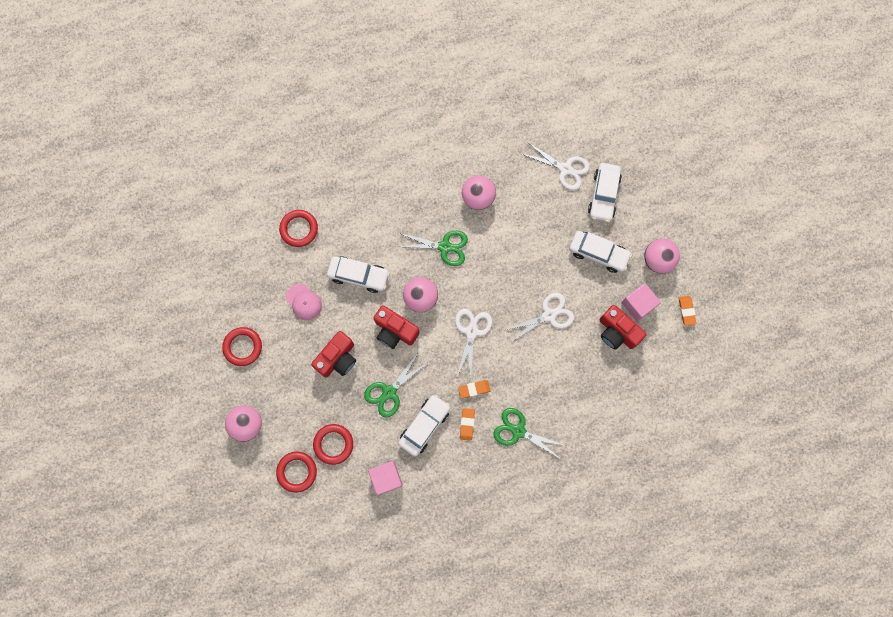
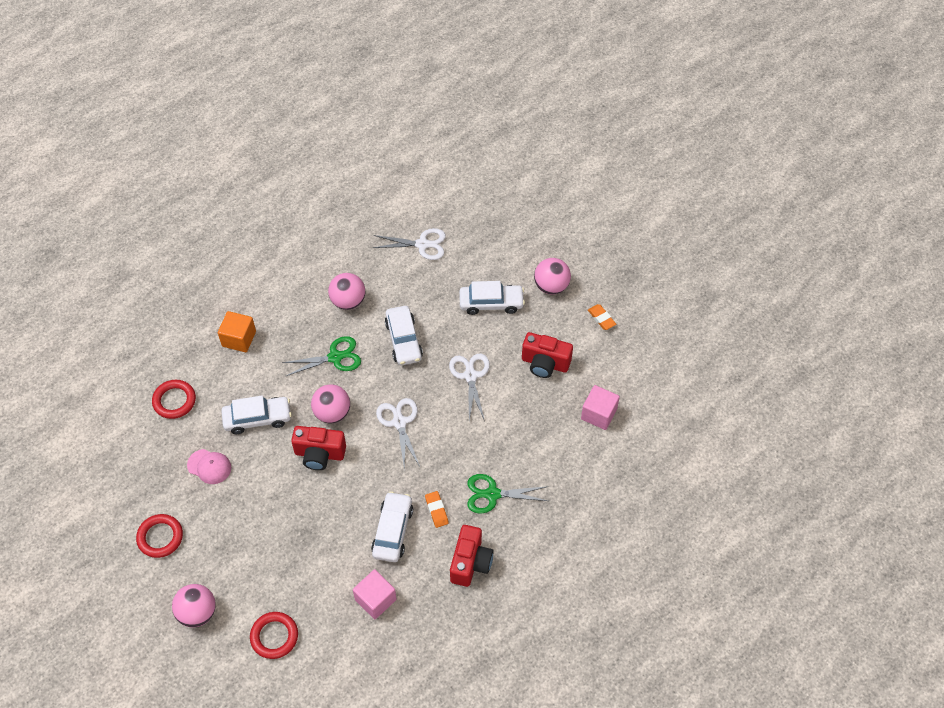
camera: 25 degrees left, 20 degrees down
red camera [311,331,356,378] -> red camera moved to [450,525,494,587]
red ring [313,424,353,465] -> none
green scissors [364,353,427,417] -> none
orange eraser [458,380,490,398] -> none
white scissors [505,293,574,343] -> white scissors turned 45 degrees counterclockwise [449,353,490,421]
white car [588,163,622,222] -> white car moved to [385,306,423,365]
pink cube [622,283,661,321] -> pink cube moved to [581,385,620,430]
none -> orange cube [218,311,256,352]

